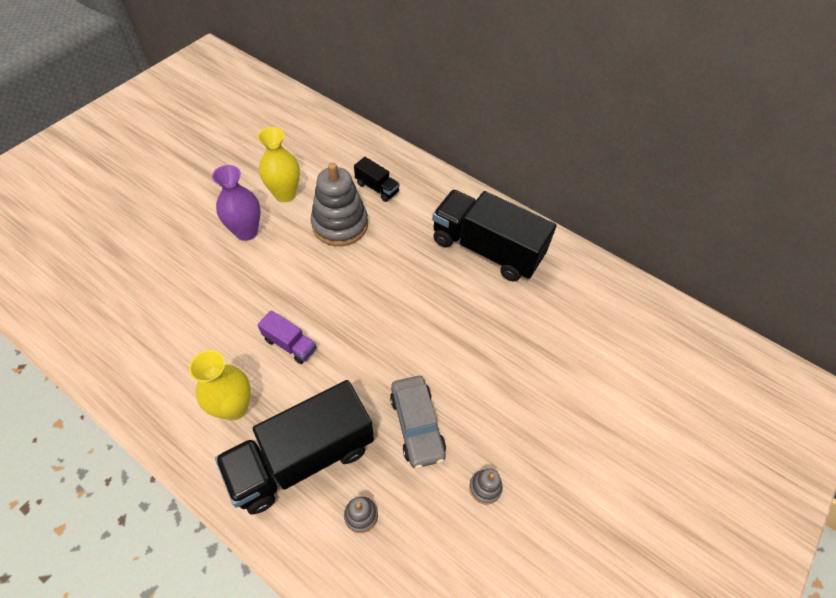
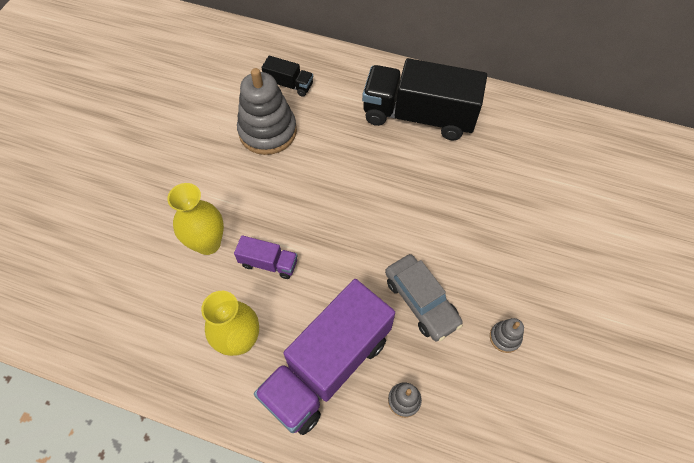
camera: 15 degrees left, 5 degrees up
purple vase [212,165,261,241] -> none
black truck [215,380,374,515] -> purple truck [254,279,395,435]
yellow vase [258,127,300,202] -> yellow vase moved to [167,183,224,255]

